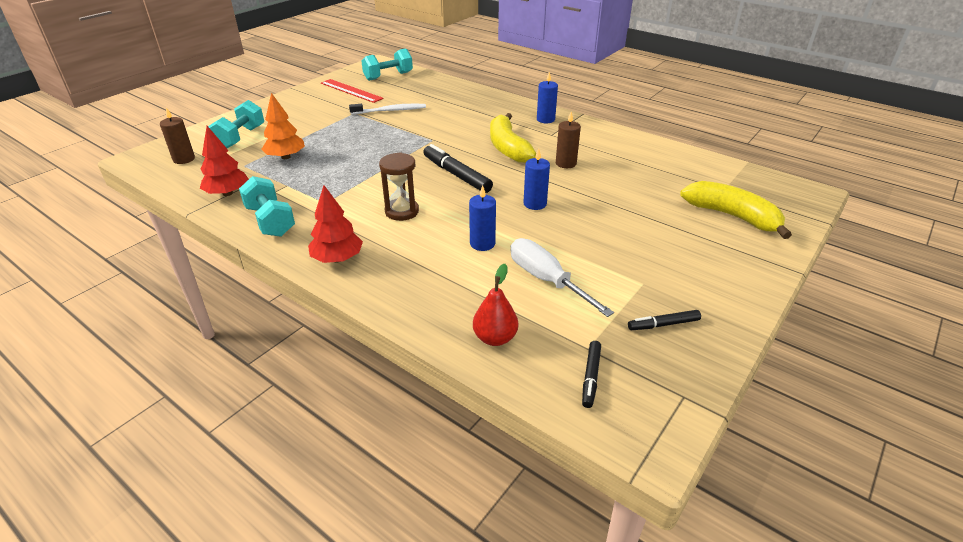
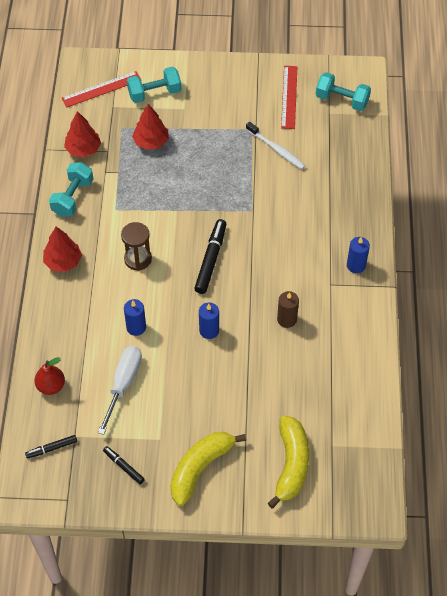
camera: 55 degrees right, 20 degrees up
brown candle [160,107,195,164] -> red ruler [61,71,141,108]
orange tree [261,93,305,159] -> red tree [132,104,169,150]
yellow banana [490,113,536,163] -> yellow banana moved to [170,432,246,506]

